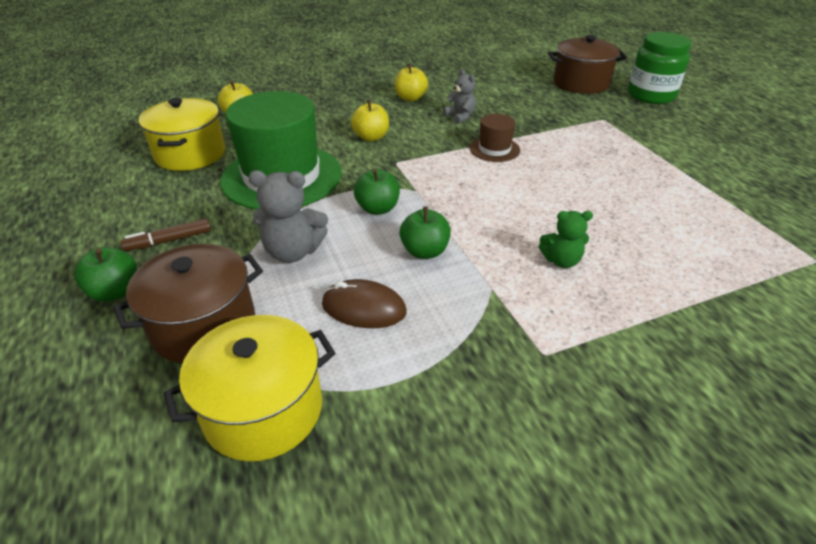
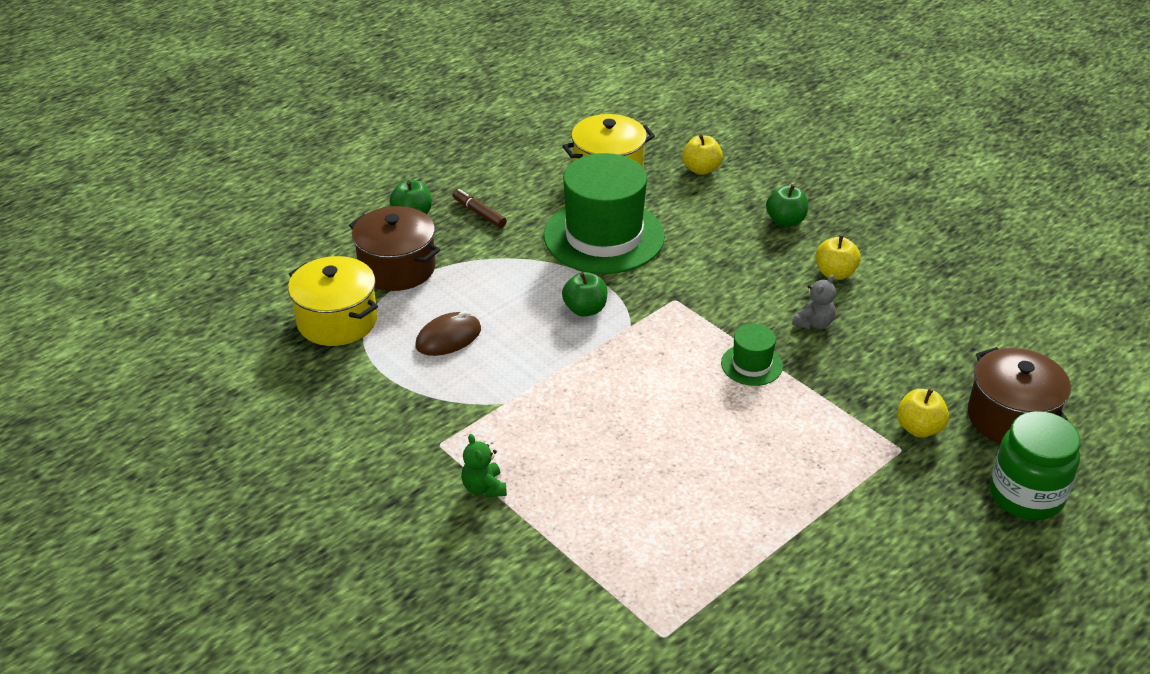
camera: 70 degrees right, 0 degrees up
grey teddy bear [248,170,328,263] -> none
brown mouse [322,279,407,328] -> brown mouse turned 60 degrees clockwise [415,311,481,356]
yellow apple [351,99,389,141] -> yellow apple moved to [897,389,949,438]
green apple [399,206,451,259] -> green apple moved to [766,184,809,227]
brown hat [470,114,520,162] -> green hat [721,324,783,386]
green teddy bear [539,211,593,268] -> green teddy bear moved to [461,434,507,498]

